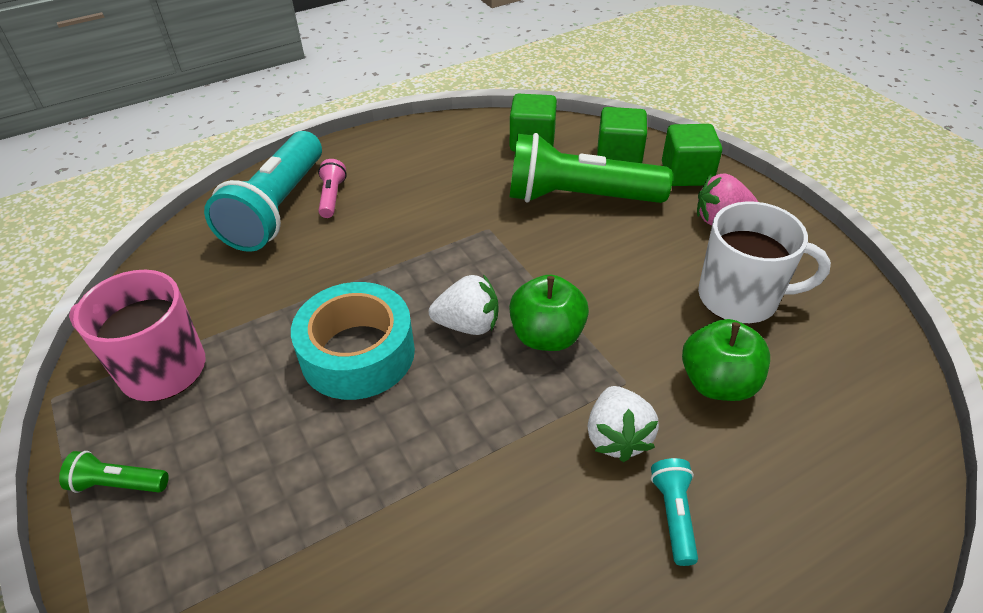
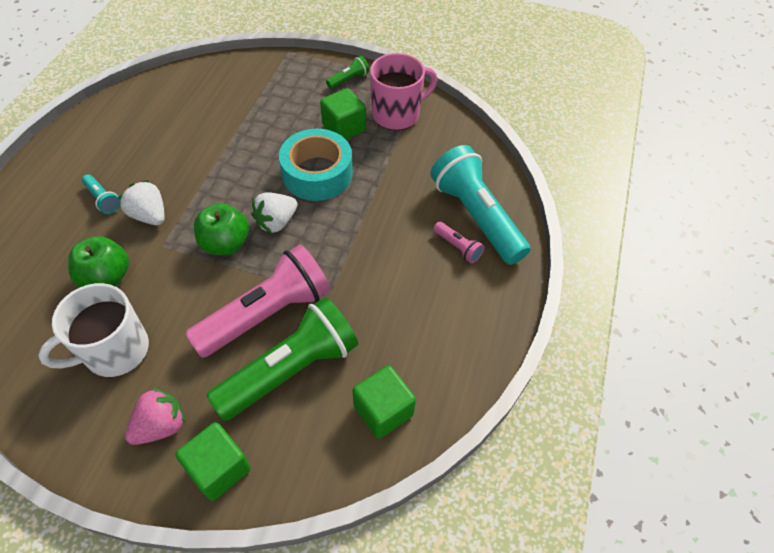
camera: 135 degrees right, 10 degrees up
green cube [597,107,647,163] -> green cube moved to [320,88,366,140]
none -> pink flashlight [185,245,330,358]

